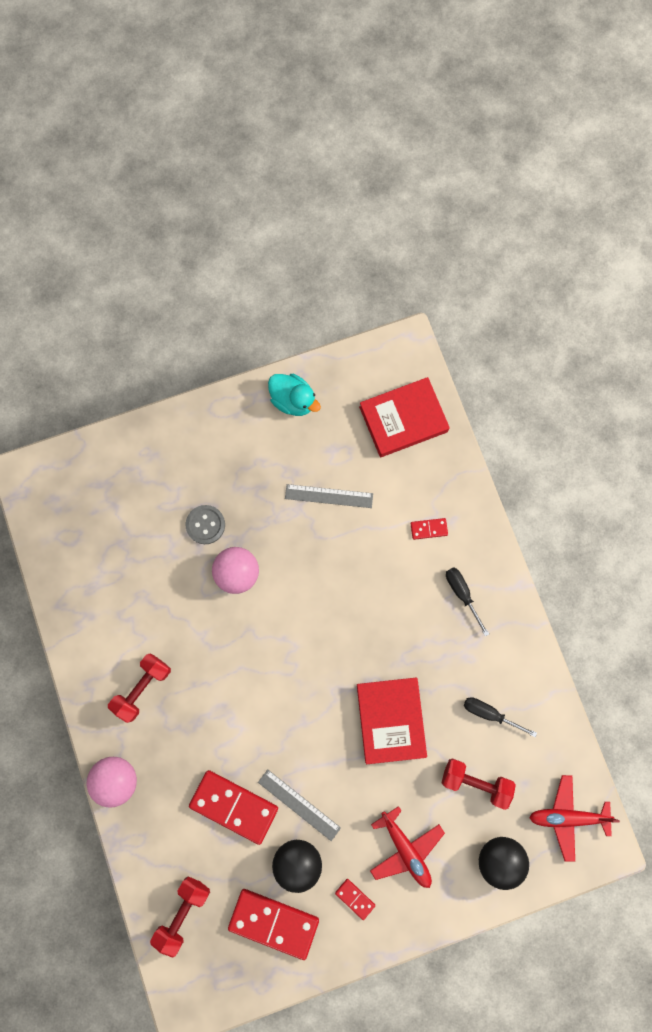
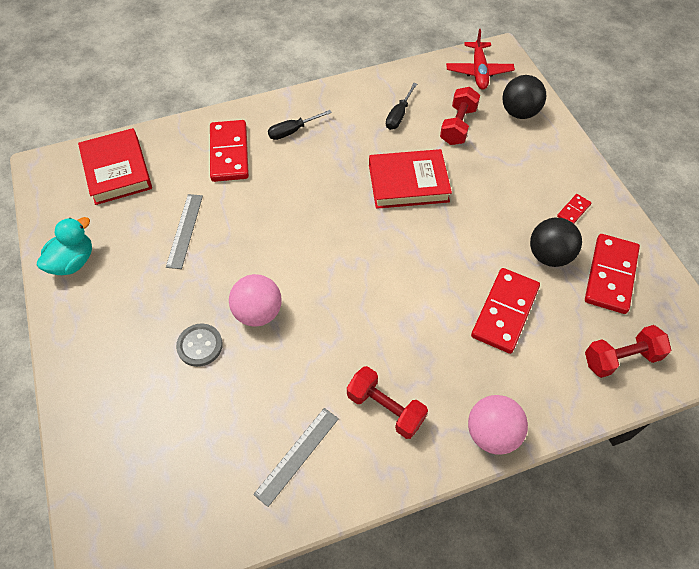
camera: 90 degrees left, 20 degrees down
red dumbbell [150,877,210,958] -> red dumbbell turned 45 degrees counterclockwise [585,325,671,378]
grey ruler [258,769,341,841] -> grey ruler moved to [253,408,339,507]
red plane [370,806,445,888] -> none
red domino [411,518,448,540] -> red domino [210,120,249,182], size x2.16

